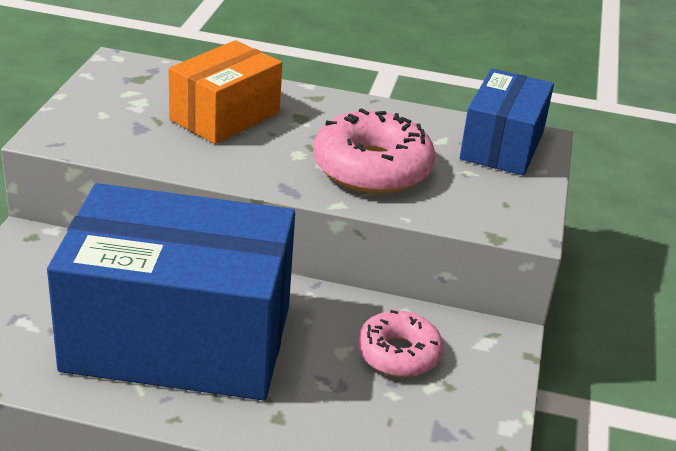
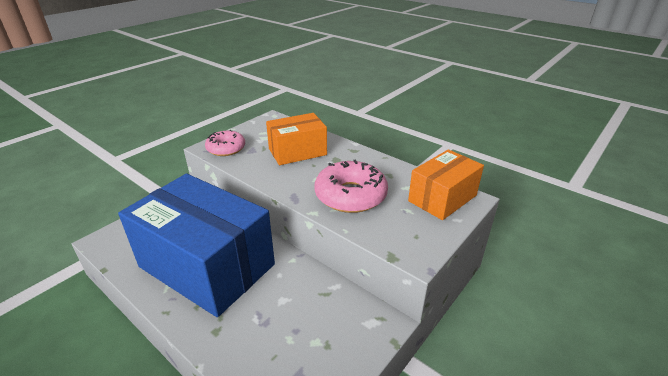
camera: 30 degrees right, 0 degrees up
pink donut [357,310,443,377] -> pink donut moved to [205,130,245,156]
blue box [460,69,554,176] -> orange box [408,149,484,220]

